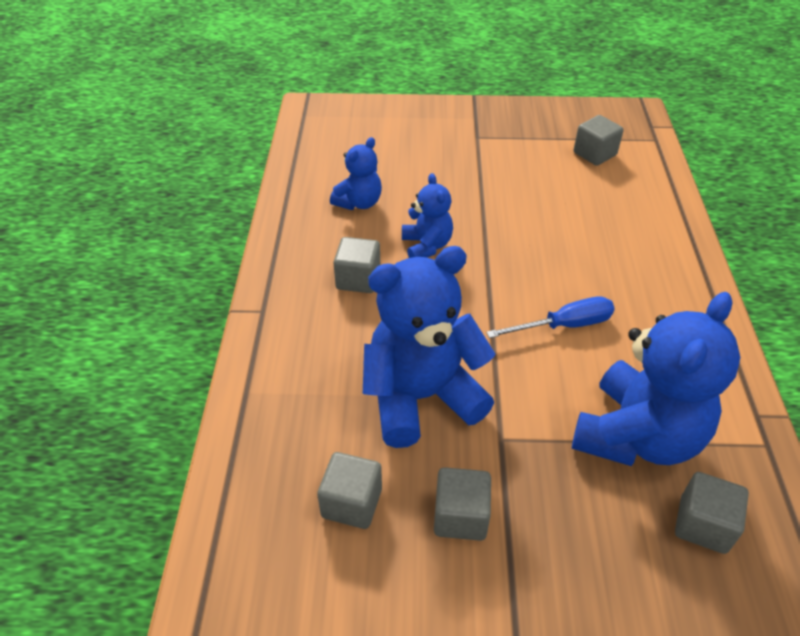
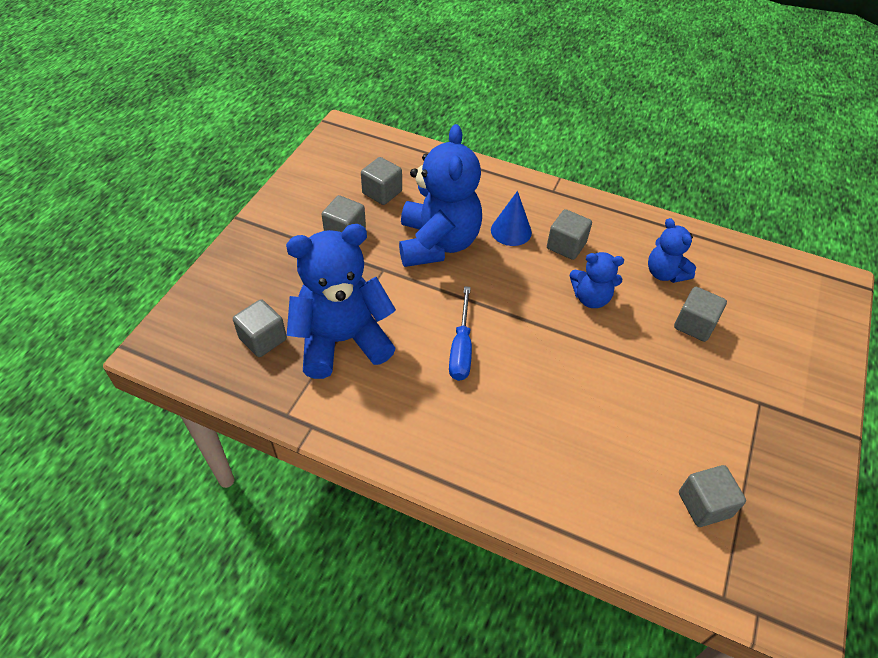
camera: 110 degrees right, 5 degrees up
blue teddy bear [572,292,740,466] -> blue teddy bear turned 105 degrees clockwise [286,224,396,379]
none -> blue cone [491,191,532,246]
none -> grey cube [674,287,727,342]

